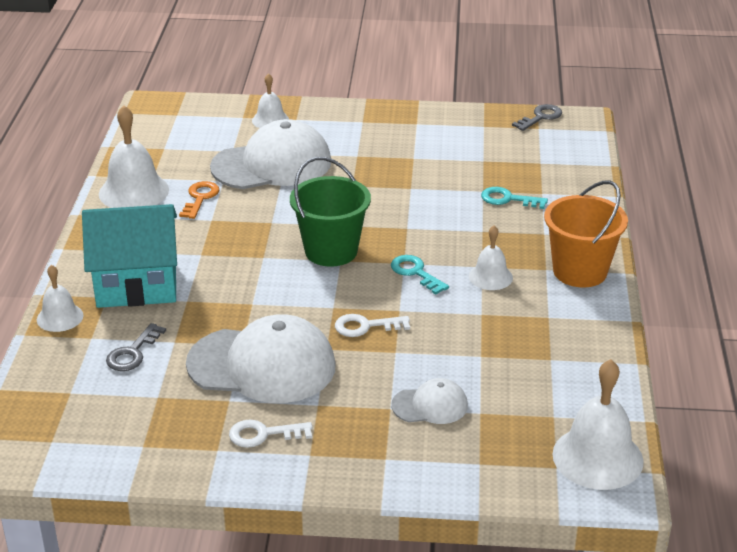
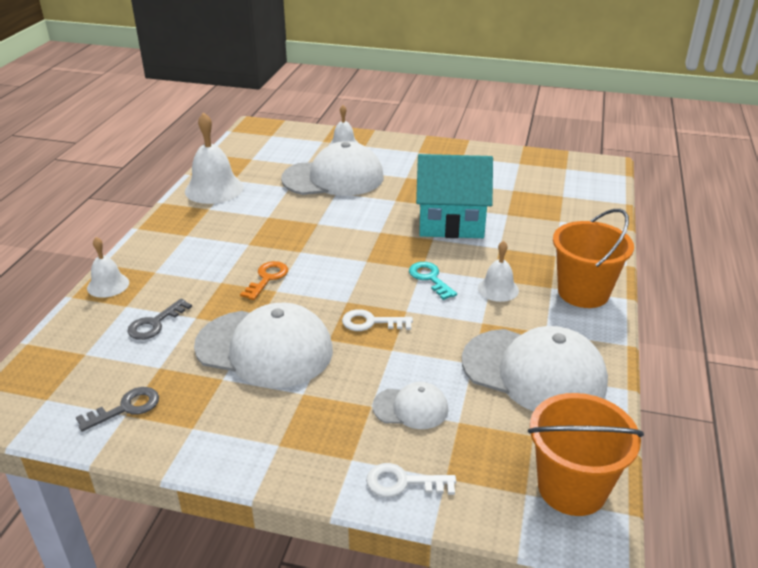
camera: 10 degrees right, 0 degrees up
turquoise house [82,204,177,308] -> turquoise house moved to [416,154,493,238]
orange key [179,181,219,219] -> orange key moved to [240,261,288,300]
white key [229,420,313,448] -> white key moved to [366,463,456,497]
green bucket [290,157,371,267] -> none
turquoise key [481,187,548,209] -> none
grey key [512,104,562,131] -> grey key moved to [76,387,159,432]
white bell [552,359,644,490] -> orange bucket [528,393,644,516]
none -> white cap [462,326,608,412]

